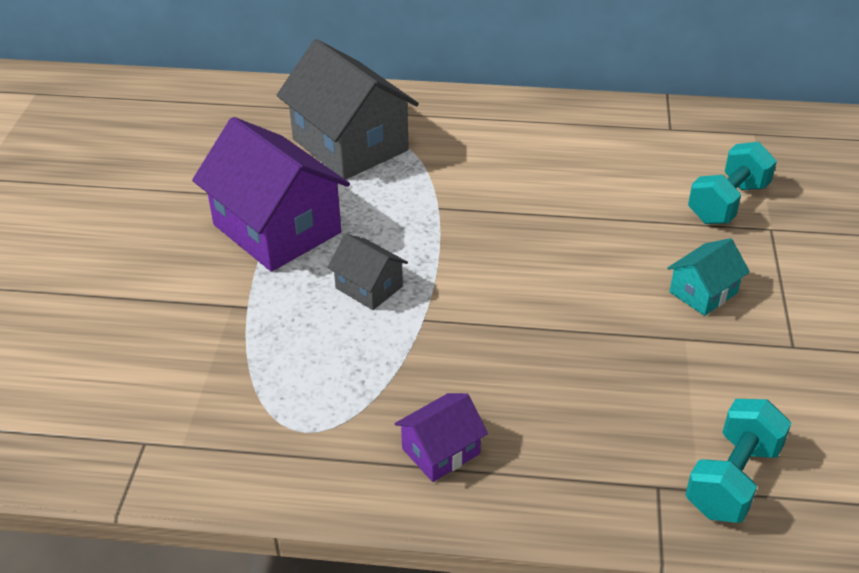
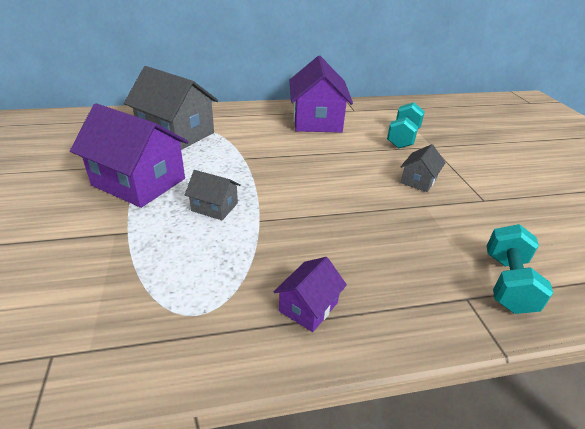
camera: 20 degrees left, 5 degrees down
turquoise house [667,238,750,316] -> grey house [400,144,446,192]
none -> purple house [289,56,353,133]

